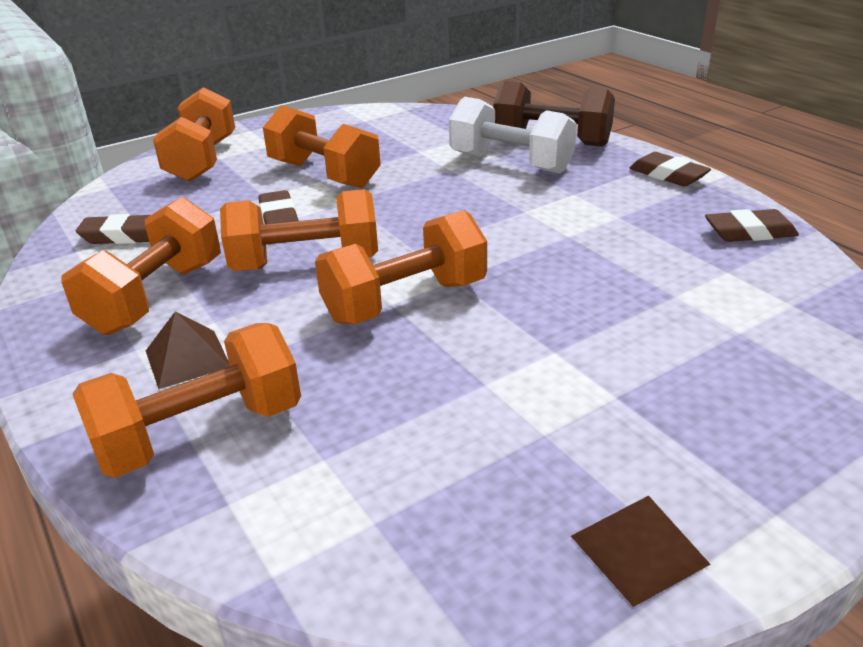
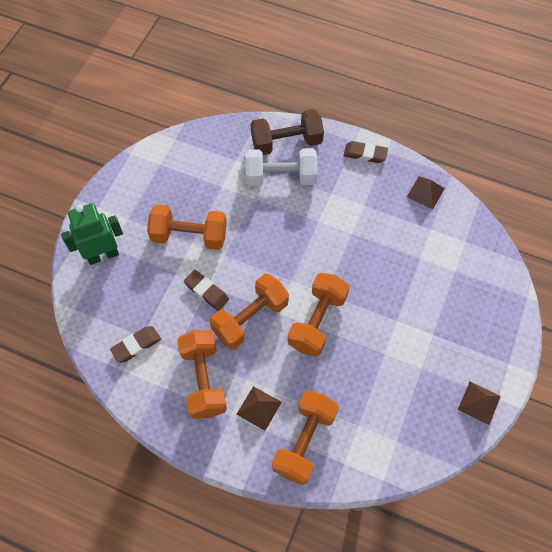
camera: 35 degrees left, 30 degrees up
orange dumbbell [153,87,235,182] -> green robot [61,203,123,265]
brown eraser [705,209,799,242] -> brown pyramid [407,176,445,209]

